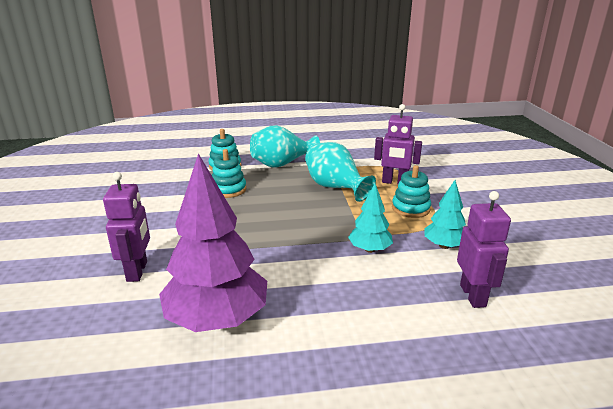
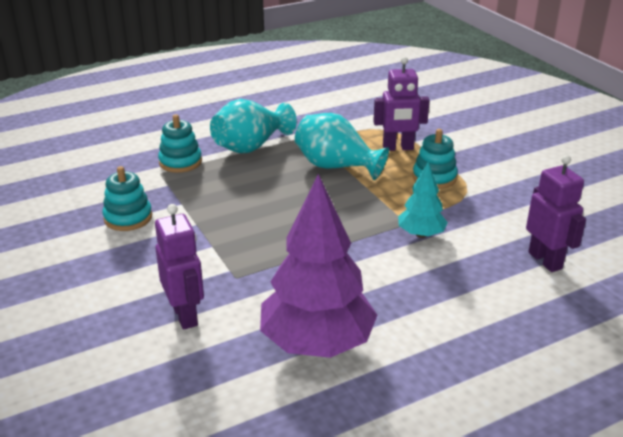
camera: 20 degrees left, 5 degrees up
turquoise stacking toy [212,149,246,198] -> turquoise stacking toy moved to [103,166,152,231]
turquoise tree [424,180,466,249] -> none

